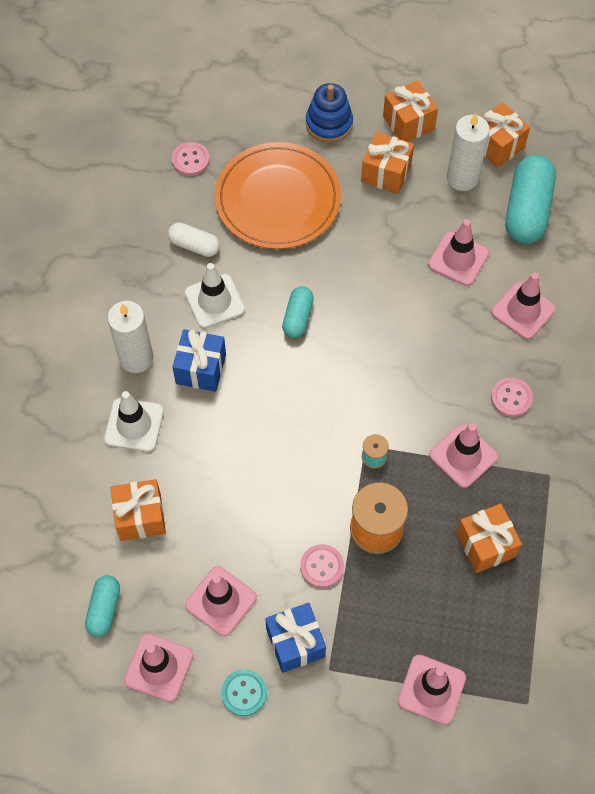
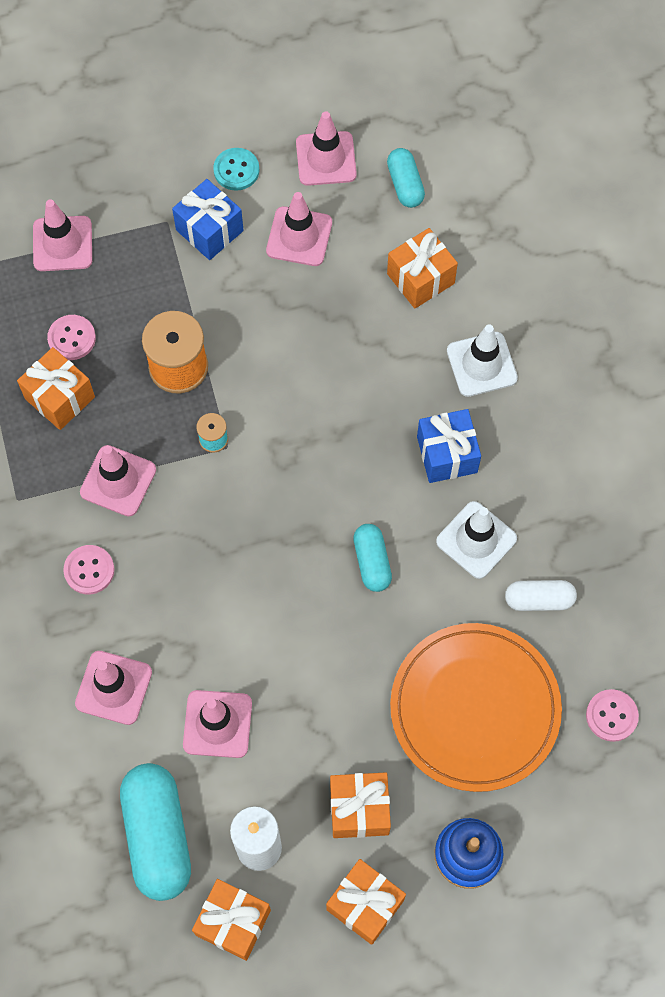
camera: 155 degrees right, 5 degrees up
white candle [107,301,154,373] -> none
pink button [300,544,344,588] -> pink button moved to [47,315,96,360]

